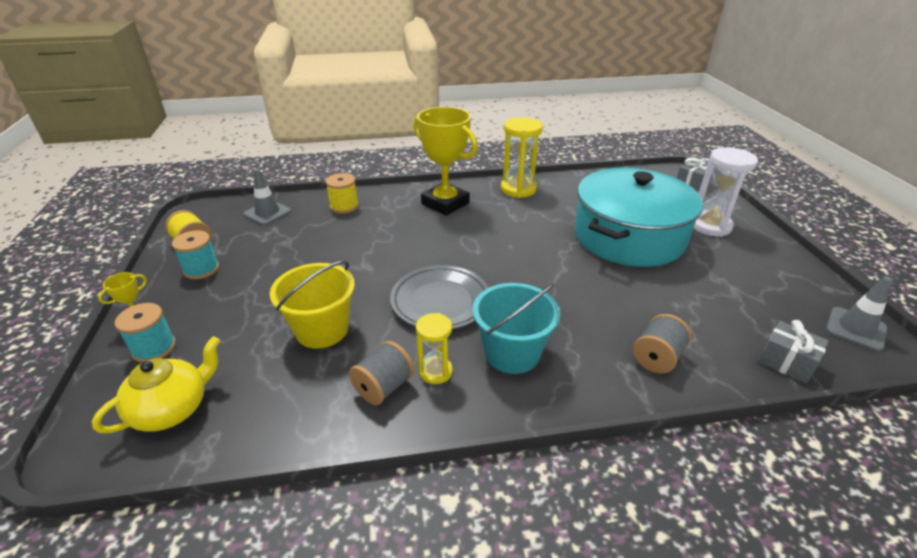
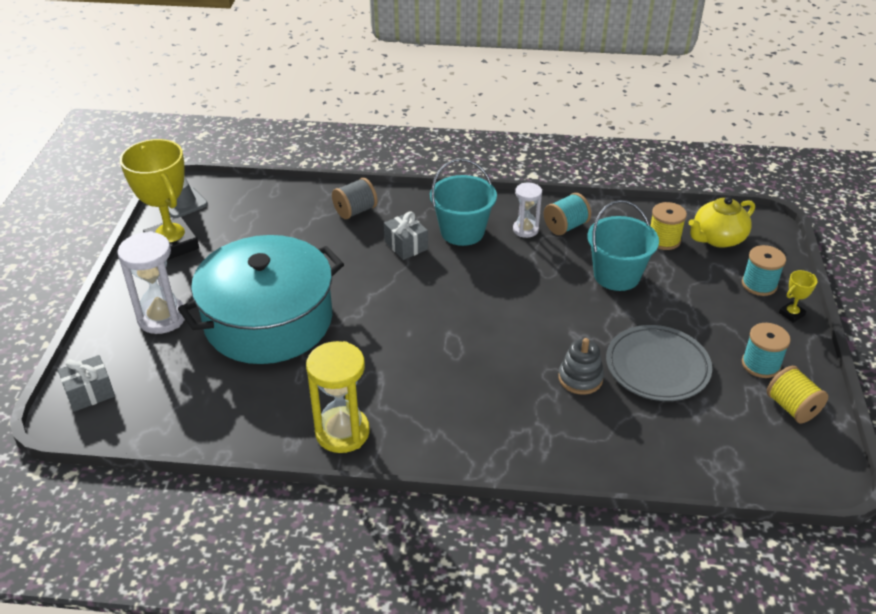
camera: 165 degrees left, 5 degrees up
grey traffic cone [243,169,291,225] -> none
yellow bucket [270,261,355,348] -> turquoise bucket [587,200,659,291]
yellow spool [326,173,359,214] -> yellow spool moved to [650,202,687,250]
grey spool [349,341,414,405] -> turquoise spool [544,193,591,235]
grey plate [390,265,489,329] -> grey plate moved to [606,325,712,401]
yellow trophy [414,107,478,216] -> yellow trophy moved to [120,139,199,260]
yellow hourglass [416,313,453,384] -> white hourglass [513,182,542,238]
grey gift [758,320,829,384] -> grey gift moved to [384,211,428,260]
none -> grey stacking toy [558,338,604,395]

